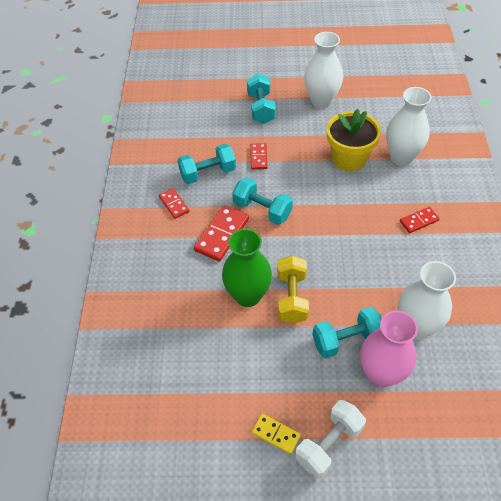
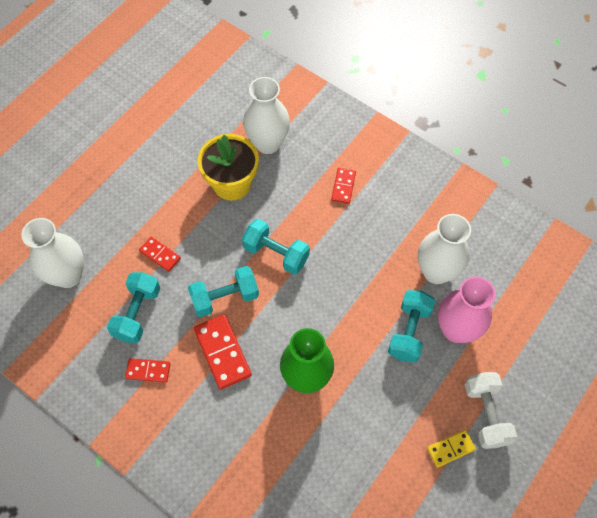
camera: 55 degrees left, 10 degrees up
turquoise dumbbell [247,74,276,124] -> turquoise dumbbell moved to [242,219,310,275]
yellow dumbbell [278,255,309,324] -> none
white vase [304,32,343,108] -> white vase moved to [21,218,84,288]

